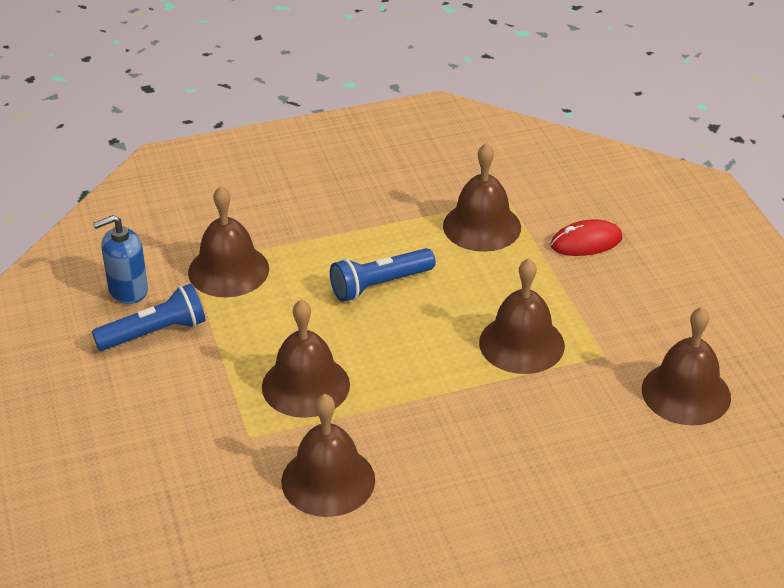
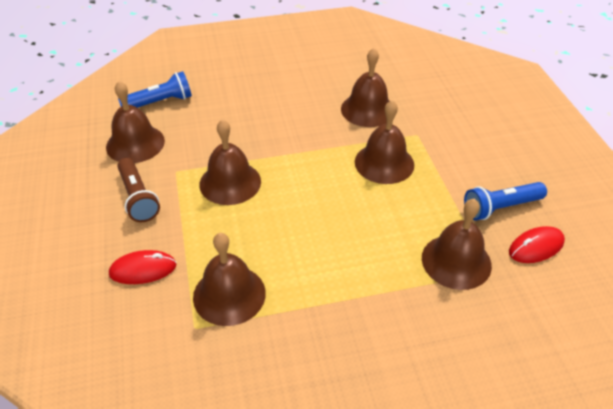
camera: 175 degrees left, 5 degrees up
blue soap dispenser [93,215,148,304] -> red mouse [509,226,565,263]
blue flashlight [330,248,436,302] -> blue flashlight moved to [118,71,192,108]
none -> brown flashlight [117,158,160,222]

